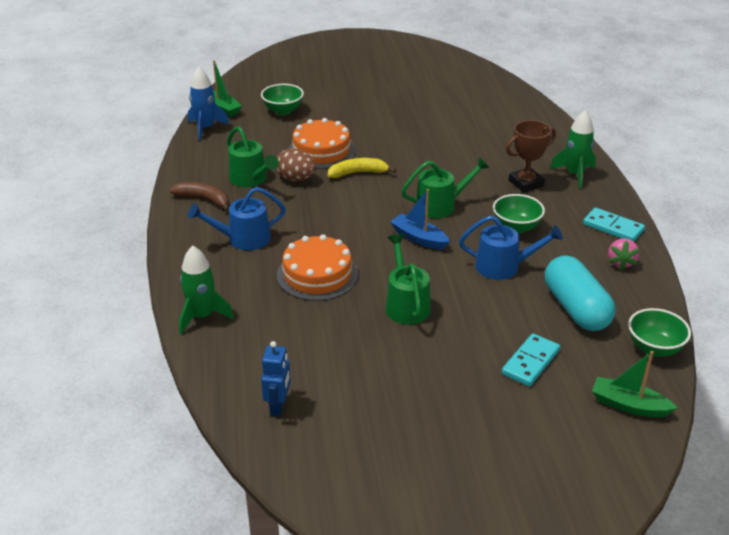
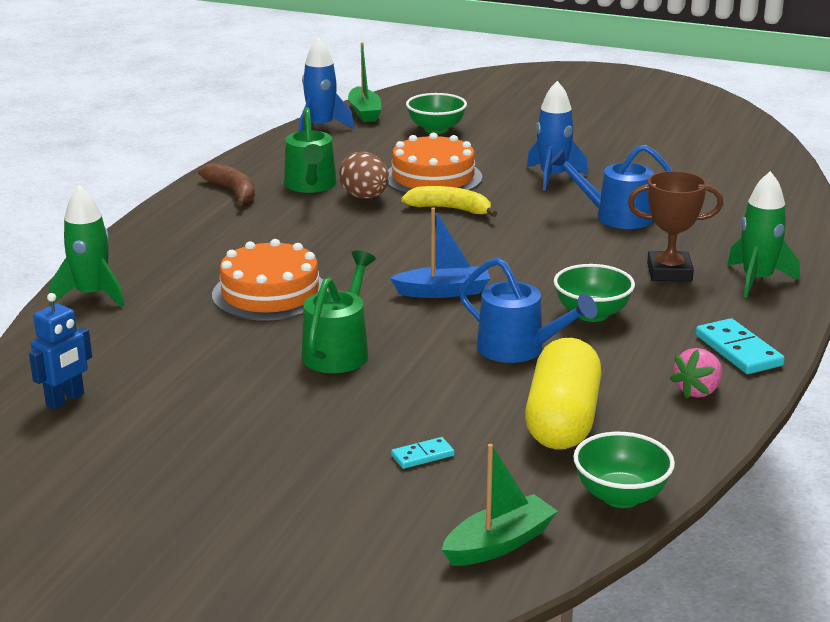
camera: 30 degrees right, 10 degrees down
blue watering can [188,187,286,250] -> blue watering can moved to [549,145,672,229]
blue boat [390,189,450,250] -> blue boat turned 105 degrees clockwise [390,207,491,298]
green watering can [401,157,490,218] -> none
turquoise domino [502,333,560,386] -> turquoise domino [391,437,454,469], size x0.57
turquoise capsule [545,255,615,331] -> yellow capsule [525,338,602,450]
green boat [592,351,677,418] -> green boat turned 90 degrees clockwise [442,444,558,566]
none -> blue rocket [526,81,588,191]

